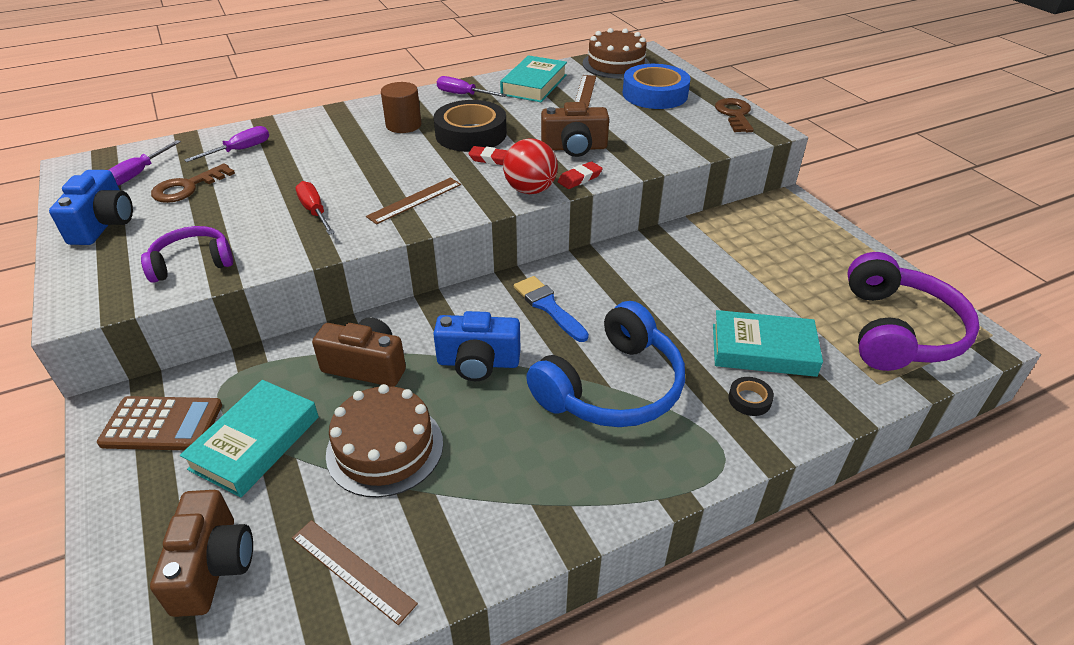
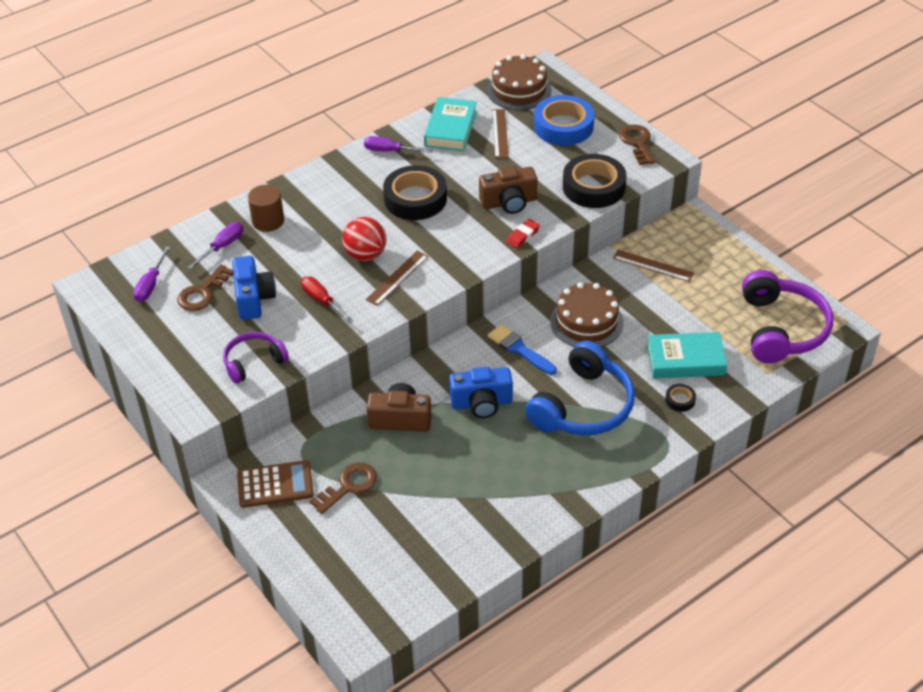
camera: 10 degrees left, 5 degrees up
blue camera [49,170,133,245] -> blue camera moved to [232,256,276,320]
brown camera [150,490,253,617] -> none
turquoise book [180,380,319,497] -> brown key [310,462,377,514]
brown ruler [292,520,418,625] -> brown ruler moved to [613,250,694,282]
brown cake [326,384,443,497] -> brown cake moved to [550,282,624,347]
brown cylinder [381,82,421,133] -> brown cylinder moved to [248,185,284,232]
red eraser [468,146,508,165] -> none
red ball [503,138,558,194] -> red ball moved to [342,217,386,261]
none -> black tape [563,154,626,208]

